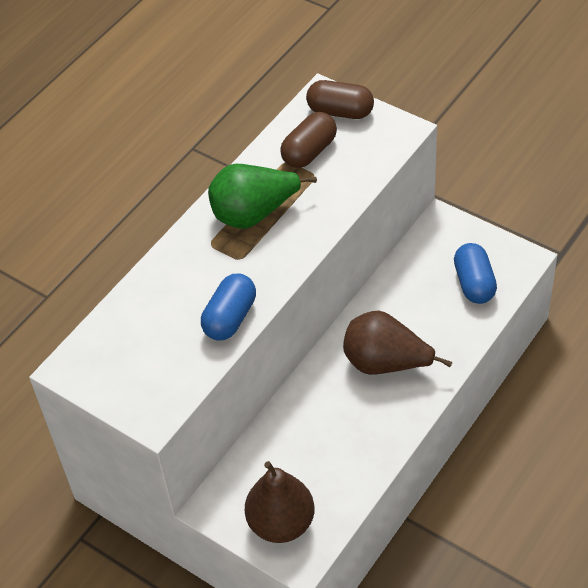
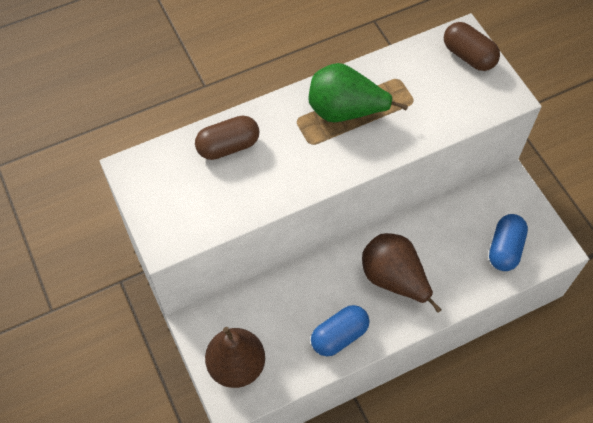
camera: 25 degrees right, 10 degrees up
blue capsule [201,274,256,341] -> blue capsule moved to [311,305,370,356]
brown capsule [280,112,337,168] -> brown capsule moved to [195,115,259,160]

